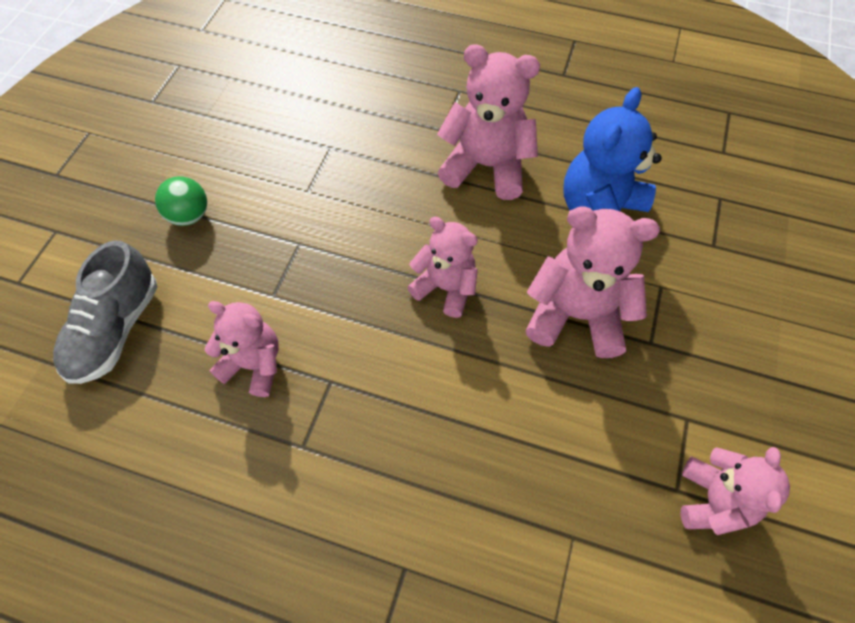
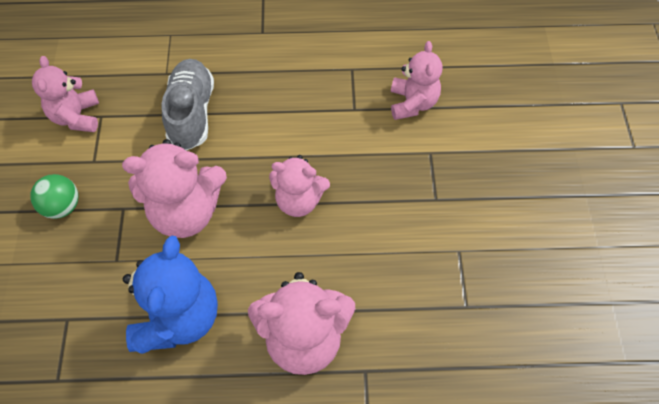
camera: 160 degrees right, 0 degrees up
grey shoe [53,240,158,384] -> grey shoe moved to [162,59,214,151]
green ball [155,176,207,226] -> green ball moved to [30,174,78,219]
pink teddy bear [205,301,279,397] -> pink teddy bear turned 90 degrees counterclockwise [391,41,443,120]

